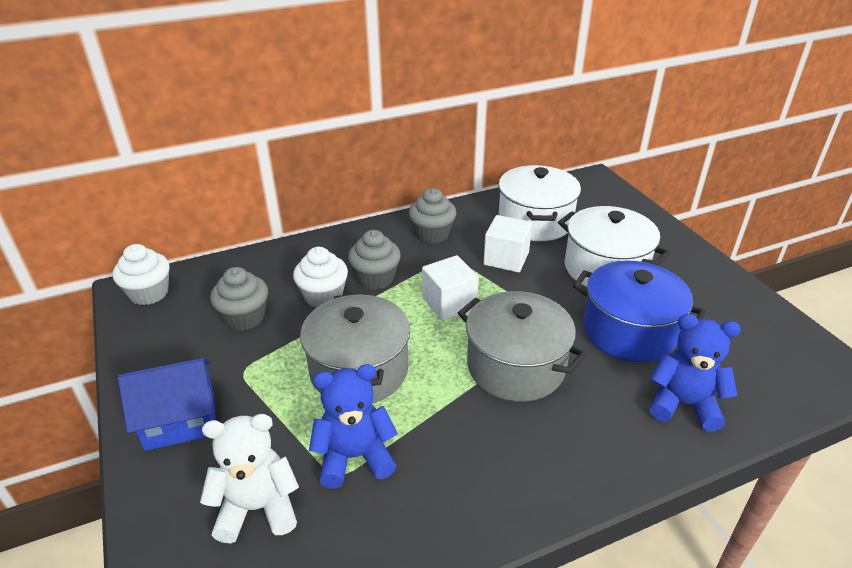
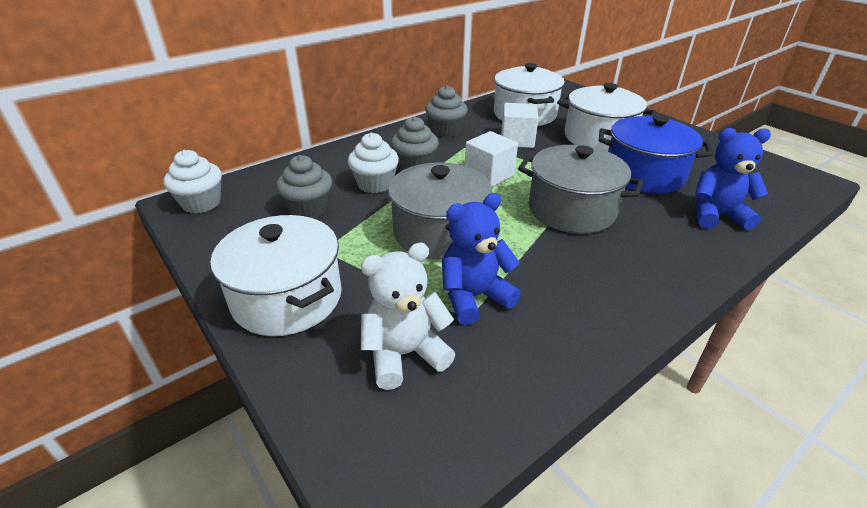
camera: 15 degrees left, 0 degrees up
blue house [118,358,216,451] -> white pot [210,215,342,336]

